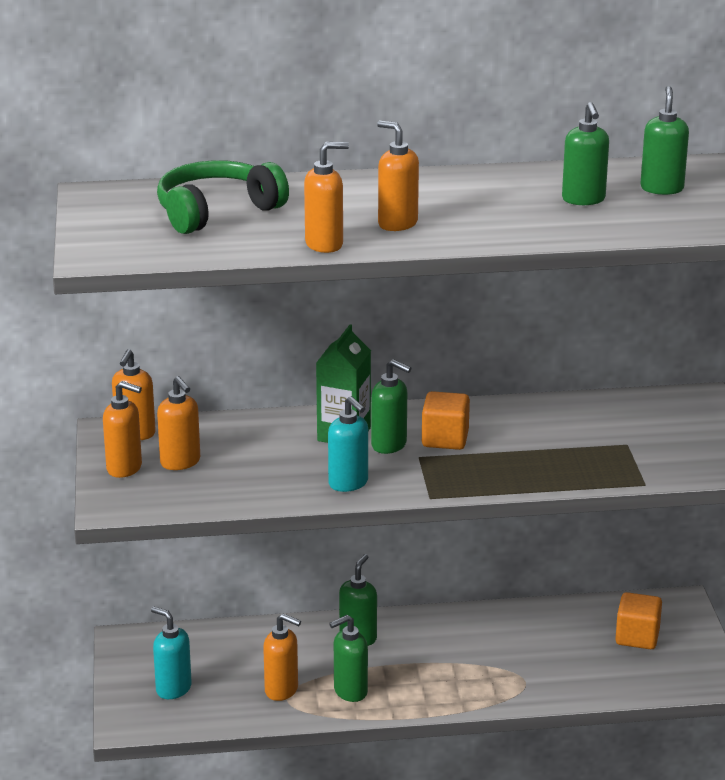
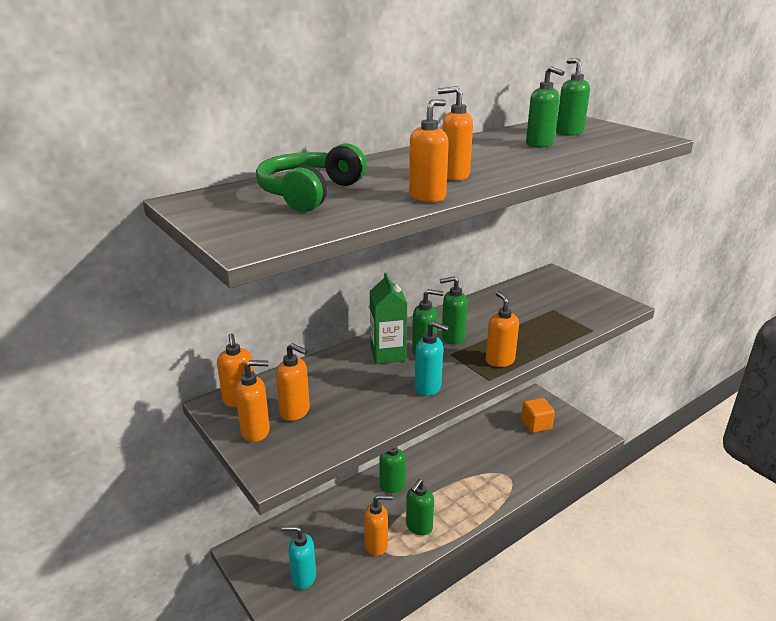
camera: 30 degrees left, 0 degrees up
orange cube [422,391,470,450] -> green soap dispenser [440,276,467,344]
none -> orange soap dispenser [486,291,519,367]

